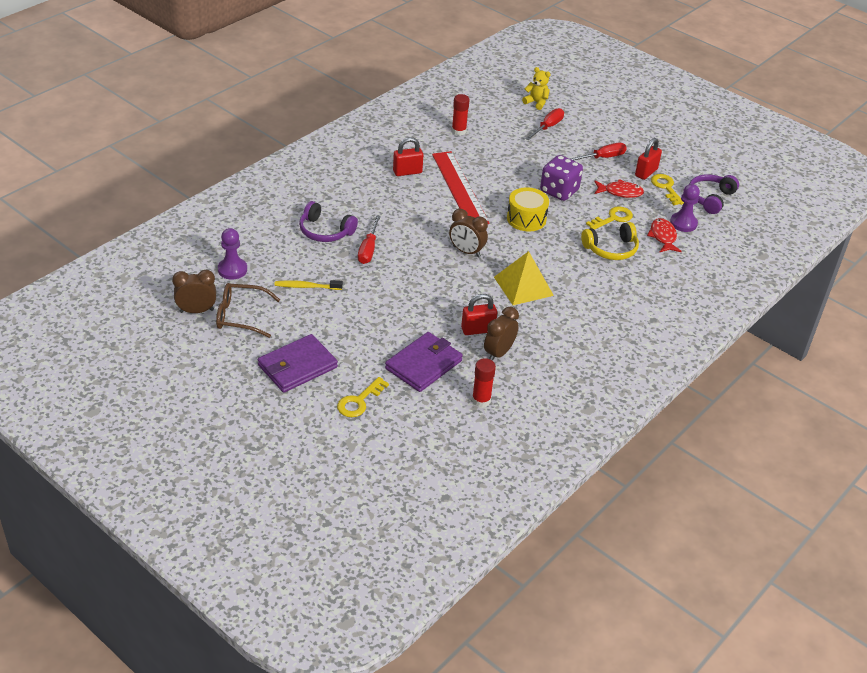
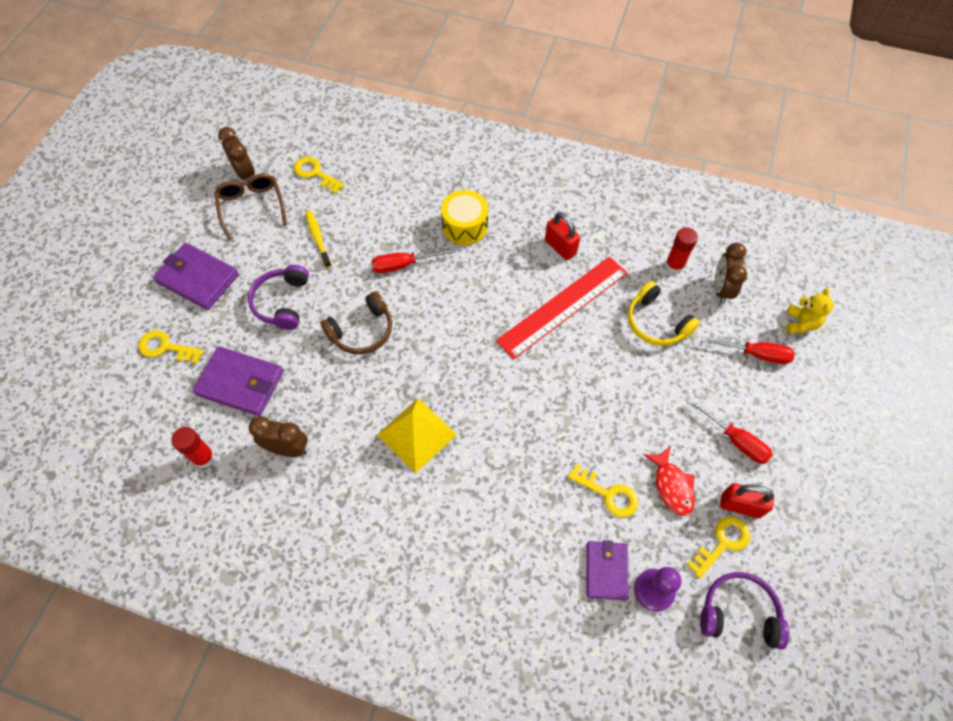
camera: 70 degrees right, 20 degrees up
purple pawn [218,228,247,280] -> yellow key [294,157,344,193]
purple headphones [299,201,358,242] -> purple headphones moved to [248,265,309,330]
brown clock [449,209,488,257] -> brown clock moved to [715,243,747,304]
red padlock [461,294,497,335] -> none
yellow drum [507,187,549,231] -> yellow drum moved to [441,190,488,245]
purple dice [540,155,583,201] -> none
yellow headphones [581,222,639,260] -> yellow headphones moved to [628,281,700,346]
red fish [647,218,682,252] -> purple wallet [587,540,629,600]
none -> brown headphones [320,291,392,354]

